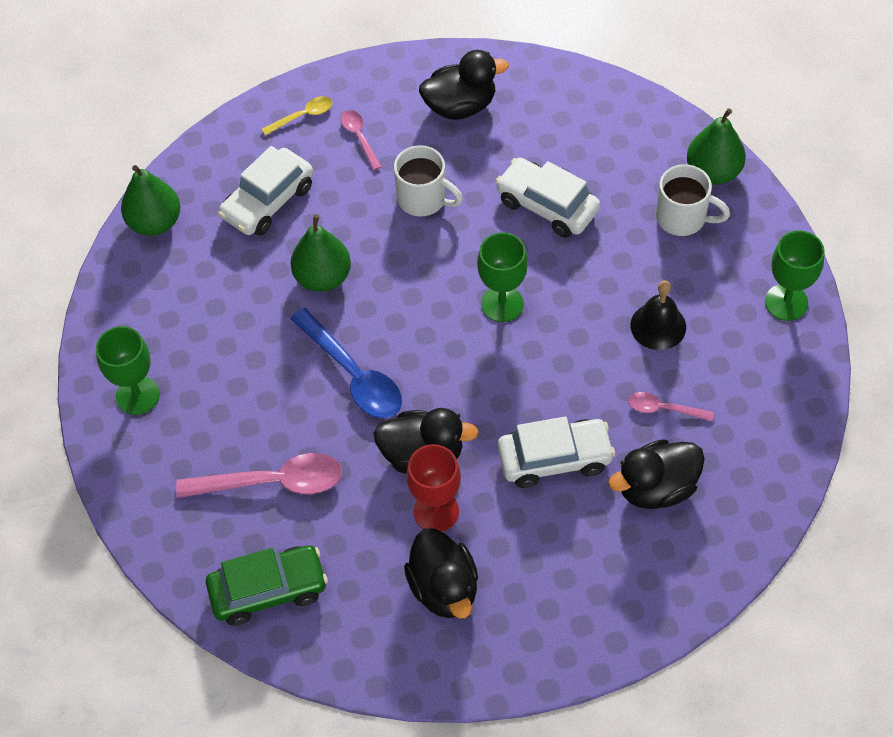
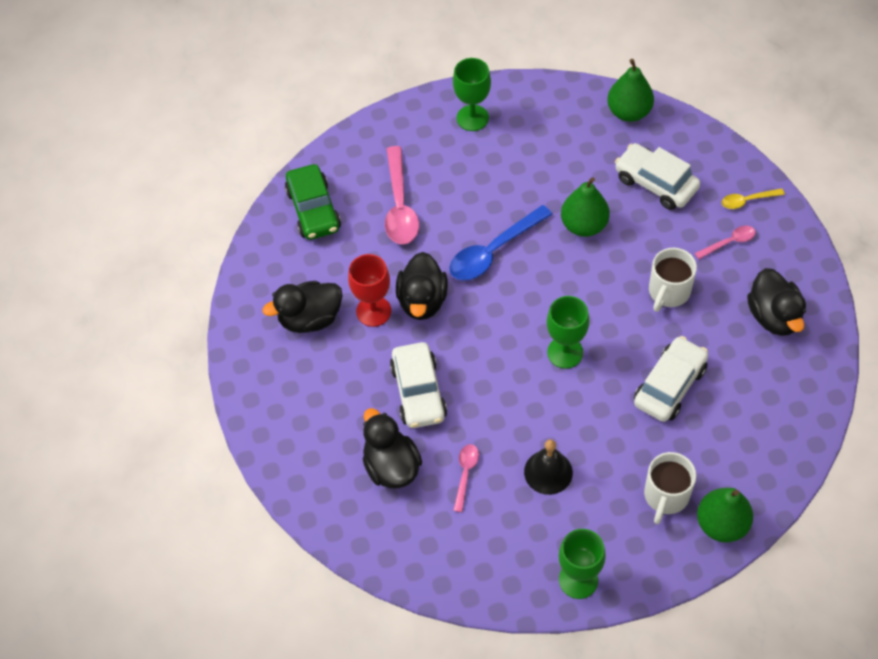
camera: 90 degrees right, 0 degrees up
yellow spoon [262,96,333,136] -> yellow spoon turned 105 degrees clockwise [721,188,785,209]

